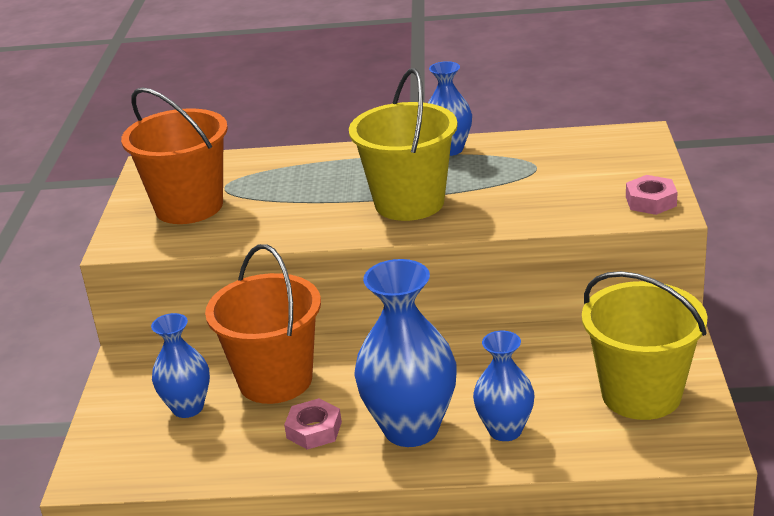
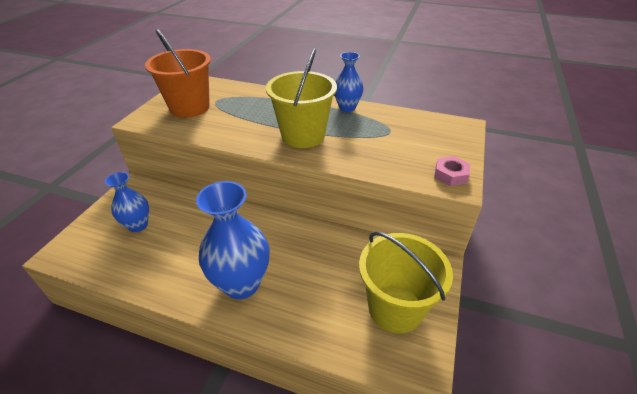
camera: 15 degrees right, 10 degrees up
orange bucket [205,244,321,404] -> none
pink nut [284,398,342,450] -> none
blue vase [473,331,534,441] -> none

